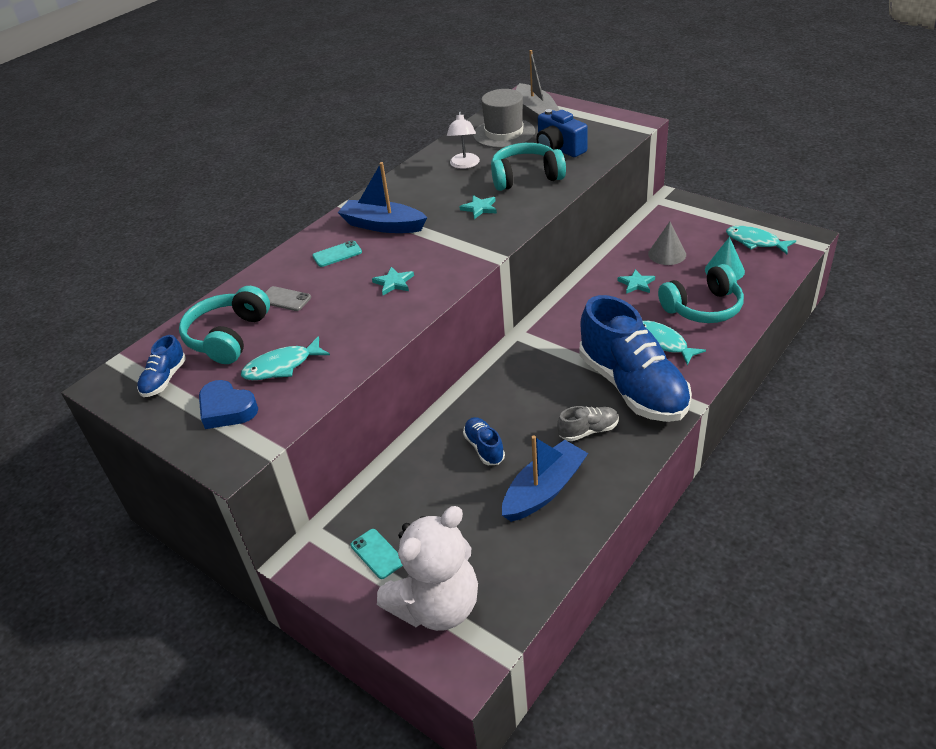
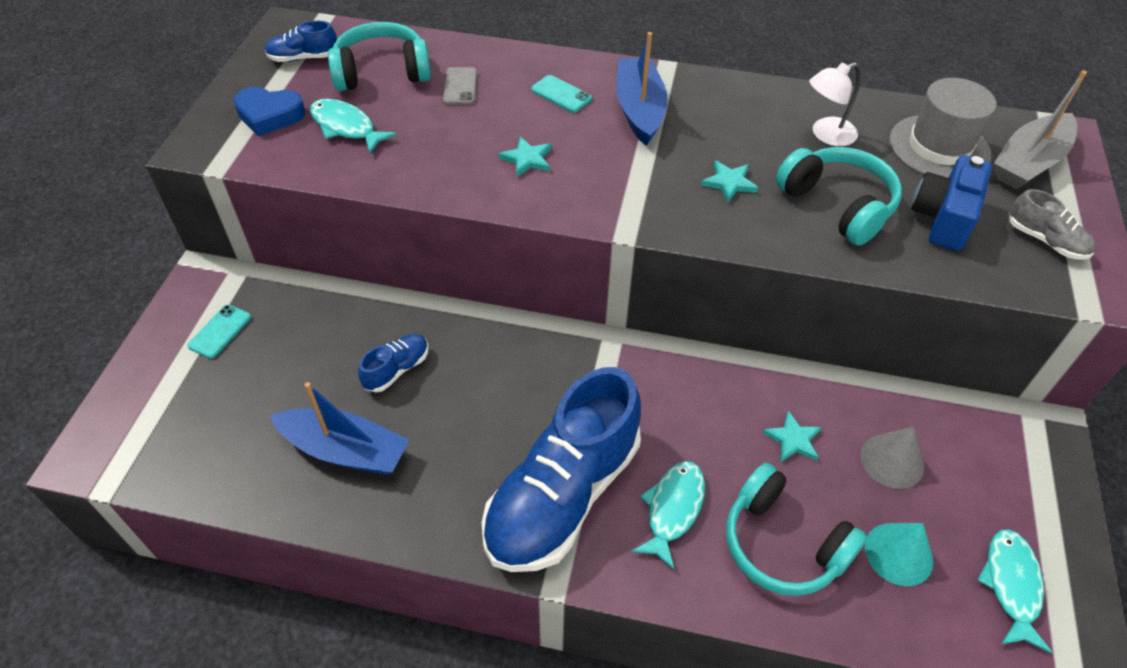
camera: 60 degrees right, 10 degrees up
blue heart [199,380,258,429] -> blue heart turned 90 degrees counterclockwise [233,87,305,136]
white teddy bear [377,506,478,631] -> none
grey shoe [557,406,619,441] -> grey shoe moved to [1010,189,1096,260]

